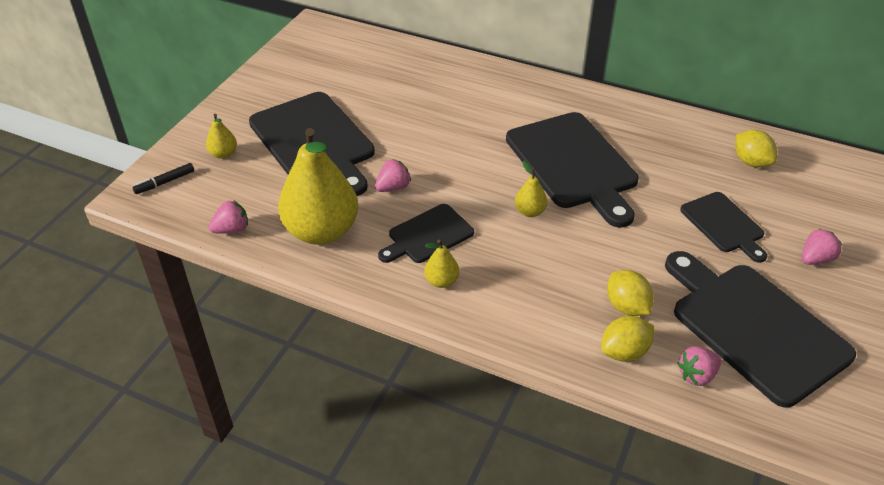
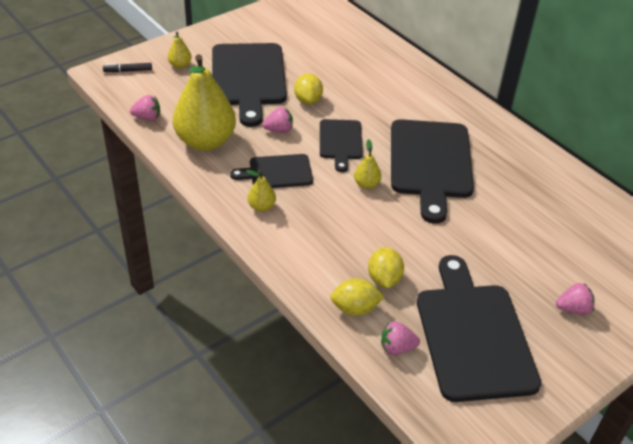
camera: 25 degrees right, 0 degrees up
black cutting board [680,192,767,263] -> black cutting board moved to [320,119,363,172]
yellow lemon [735,130,777,167] -> yellow lemon moved to [294,74,323,105]

